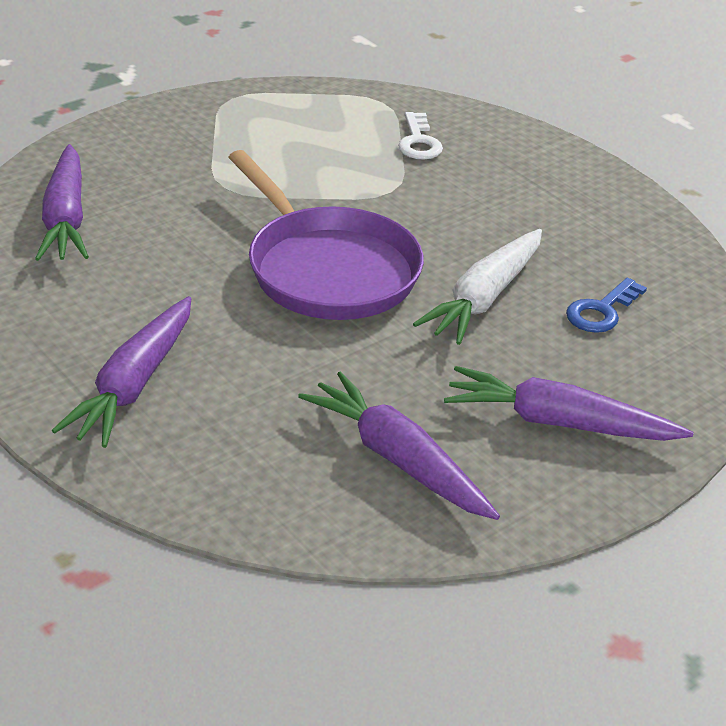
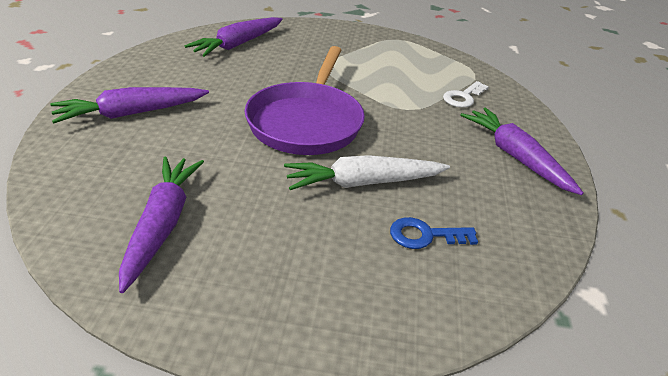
camera: 45 degrees right, 0 degrees up
purple carrot [444,366,694,441] -> purple carrot moved to [461,108,583,195]

